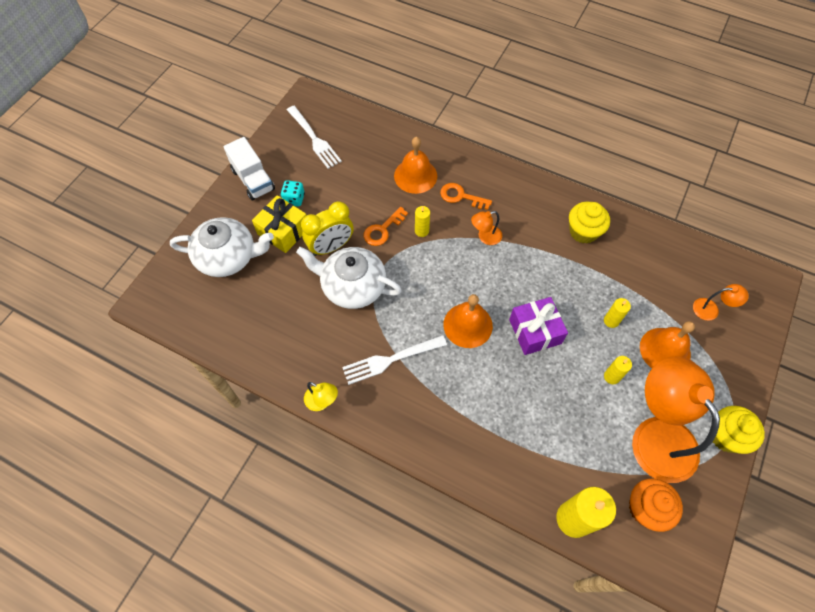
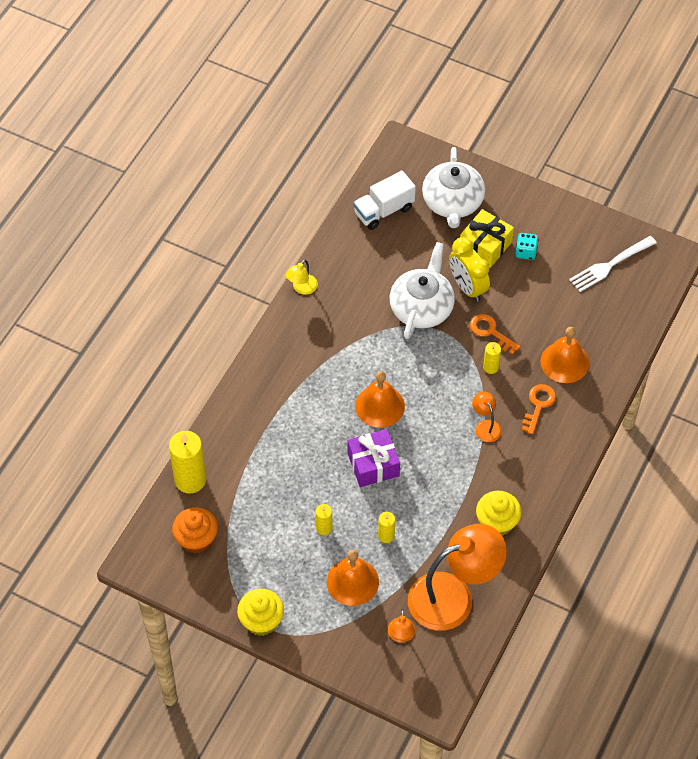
camera: 90 degrees right, 5 degrees down
white truck [224,137,275,200] -> white truck moved to [353,170,416,230]
white fork [342,335,447,385] -> none
orange lamp [632,357,720,483] -> orange lamp moved to [408,524,507,631]

